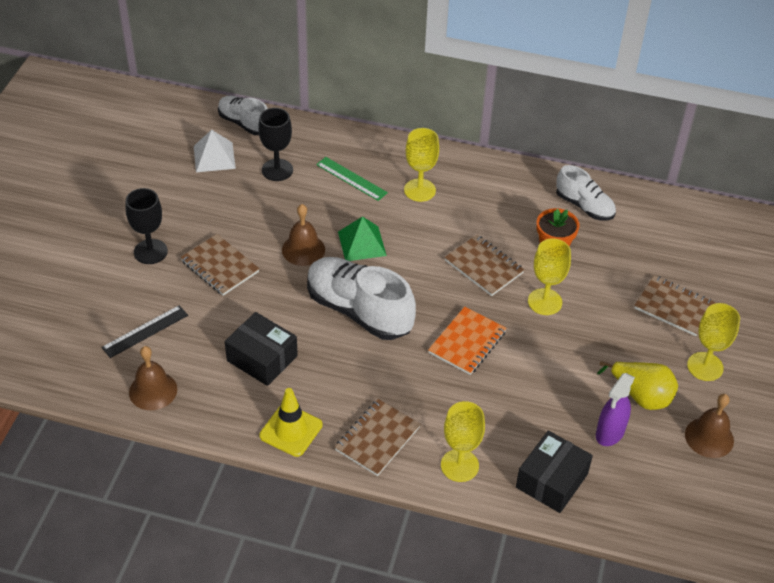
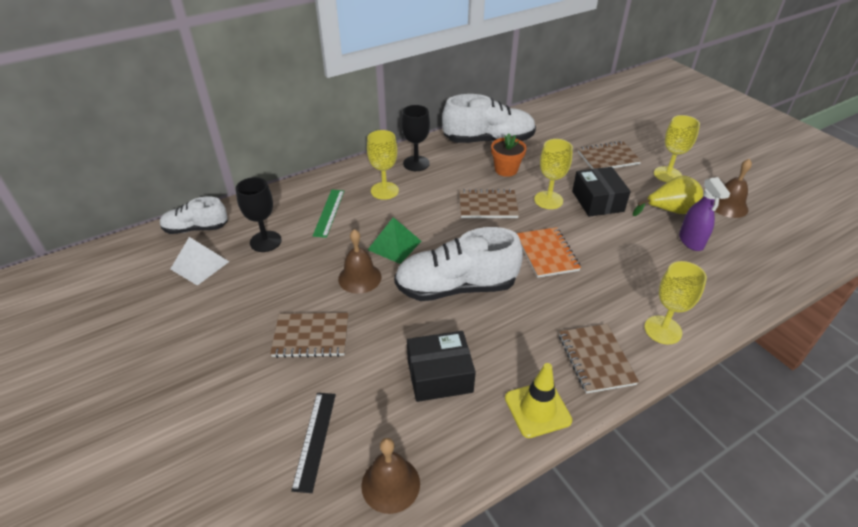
camera: 45 degrees left, 5 degrees down
black goblet [126,188,168,264] -> black goblet moved to [401,105,430,171]
green ruler [316,157,388,201] -> green ruler turned 75 degrees counterclockwise [313,190,344,238]
black box [516,430,593,513] -> black box moved to [572,167,631,217]
white shoe [556,165,616,221] -> white shoe [442,94,536,143], size x1.70

